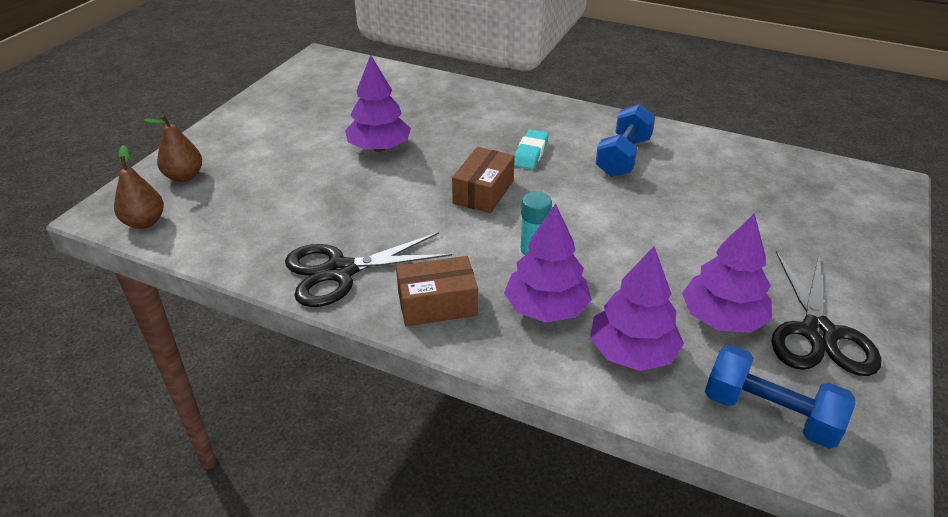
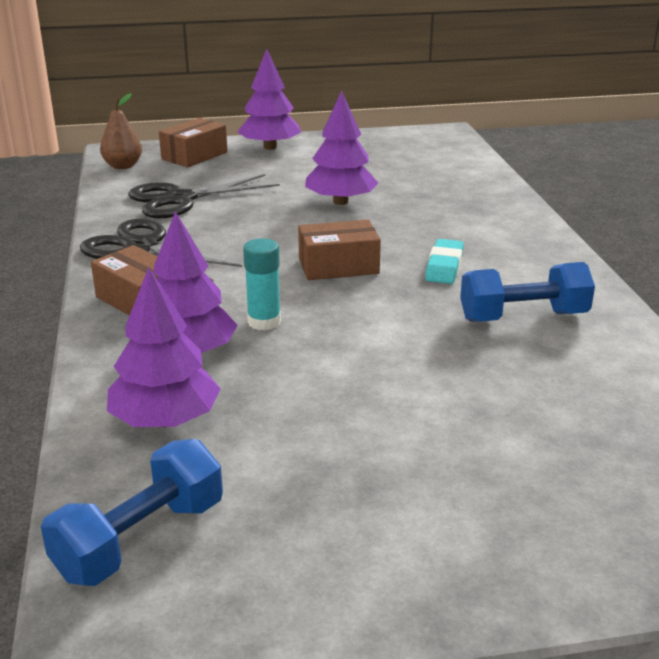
camera: 55 degrees right, 10 degrees down
brown pear [144,115,202,182] -> brown box [159,118,228,168]
turquoise eraser [514,129,549,170] -> turquoise eraser turned 60 degrees counterclockwise [425,239,464,284]
purple tree [682,213,772,333] -> purple tree moved to [237,49,301,150]
blue dumbbell [705,345,855,449] -> blue dumbbell turned 45 degrees clockwise [41,439,223,586]
black scissors [772,251,881,376] -> black scissors moved to [128,174,280,219]

